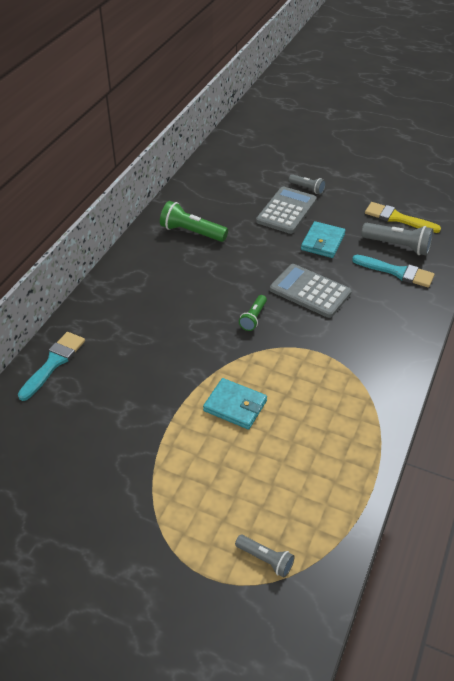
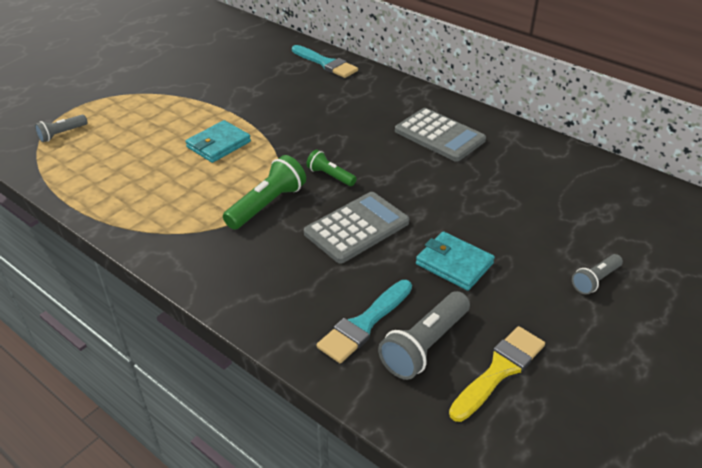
camera: 105 degrees right, 5 degrees down
green flashlight [160,201,228,242] -> green flashlight moved to [223,155,306,230]
grey calculator [256,186,317,234] -> grey calculator moved to [395,108,486,162]

